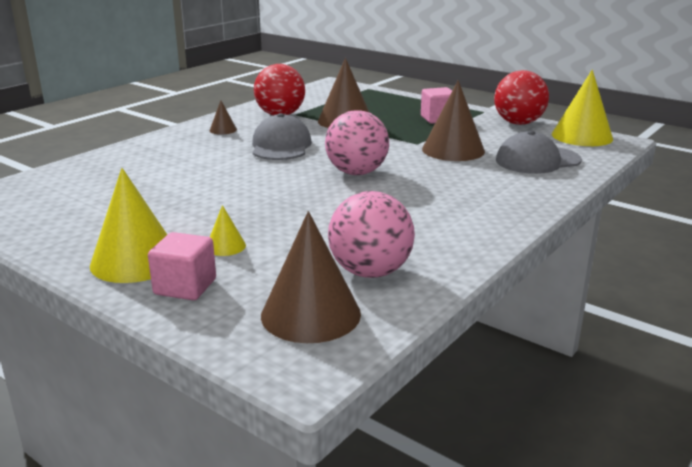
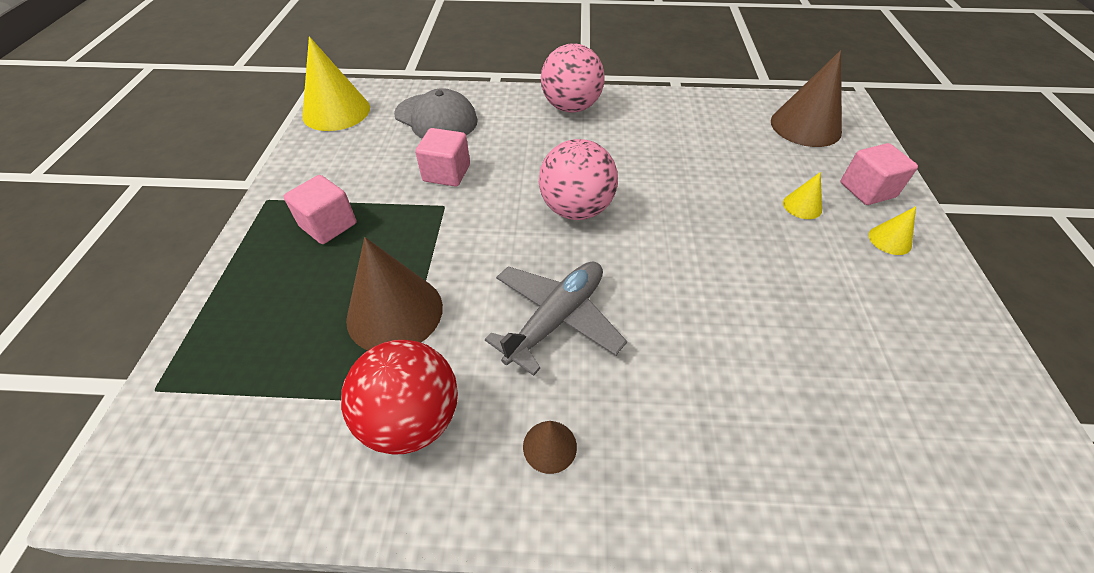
camera: 125 degrees left, 25 degrees up
yellow cone [90,168,167,283] -> yellow cone [869,206,916,255], size x0.47
grey cap [252,113,312,160] -> grey plane [485,262,627,376]
pink ball [328,191,415,278] -> pink ball moved to [541,43,605,113]
brown cone [422,80,485,161] -> pink cube [415,128,470,187]
red ball [494,70,549,125] -> none

